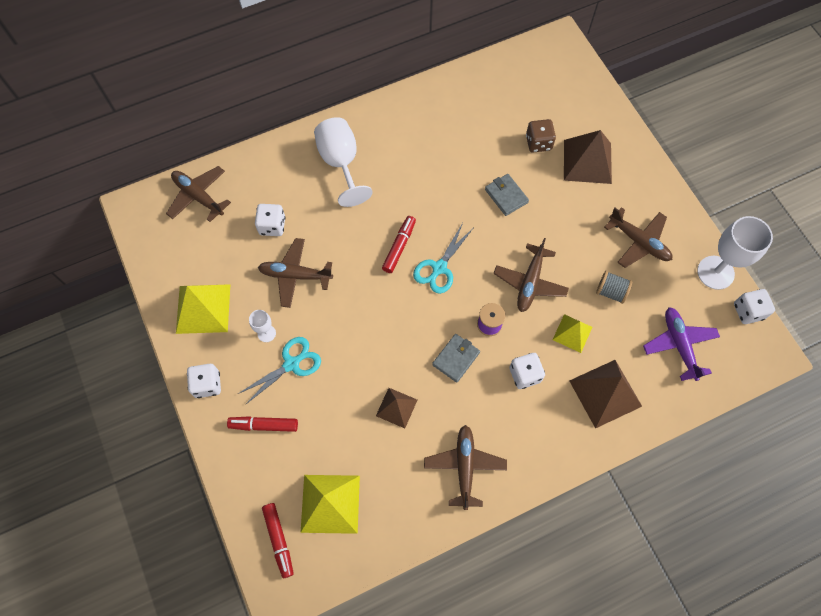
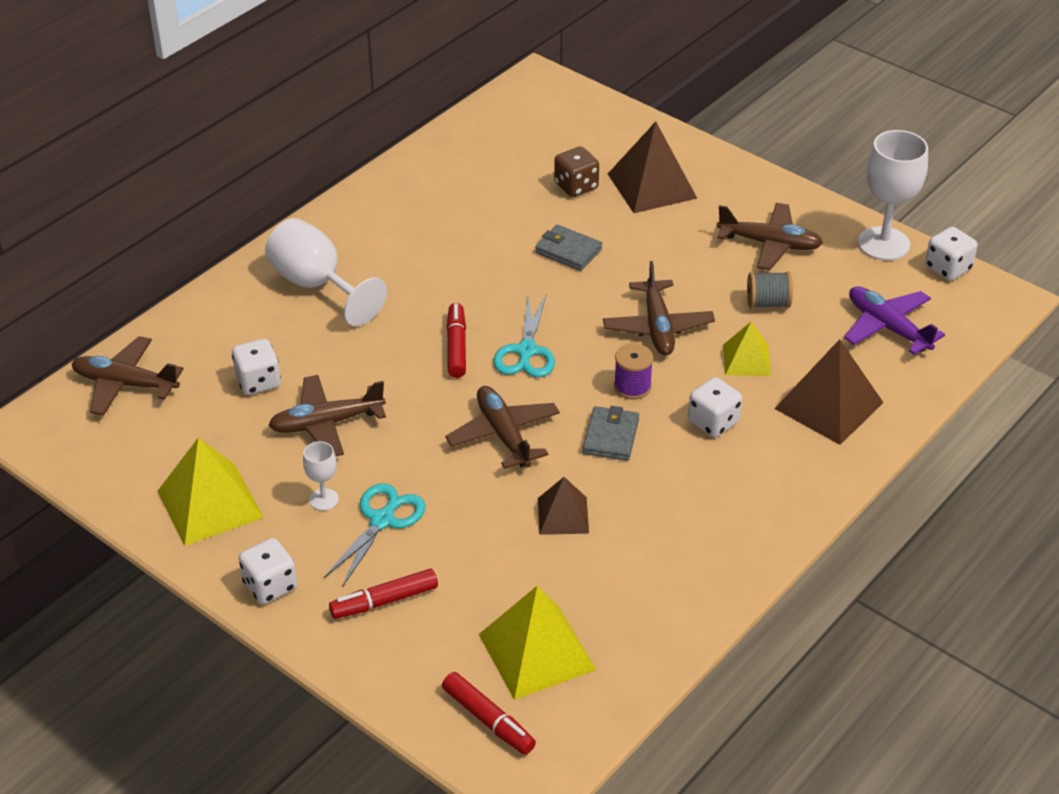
camera: 25 degrees left, 25 degrees down
brown plane [424,425,507,510] -> brown plane moved to [445,386,560,469]

